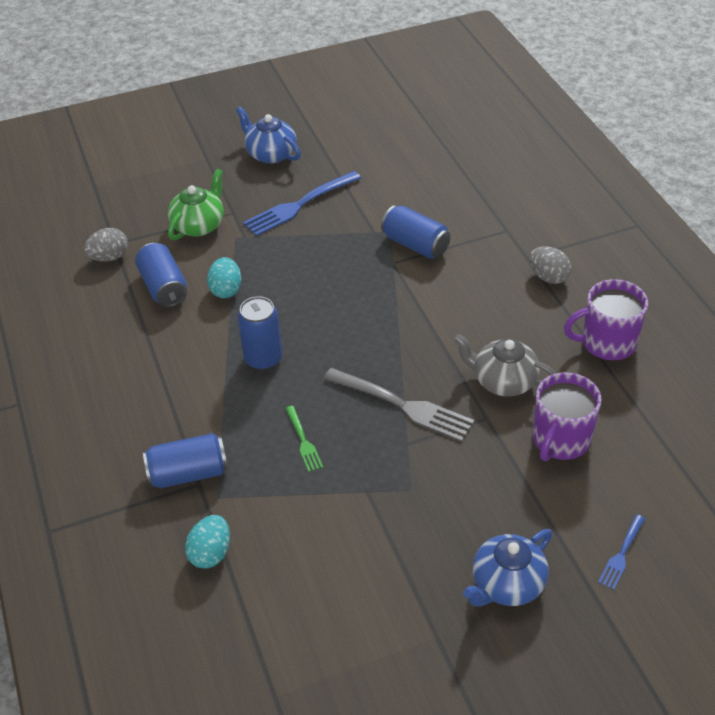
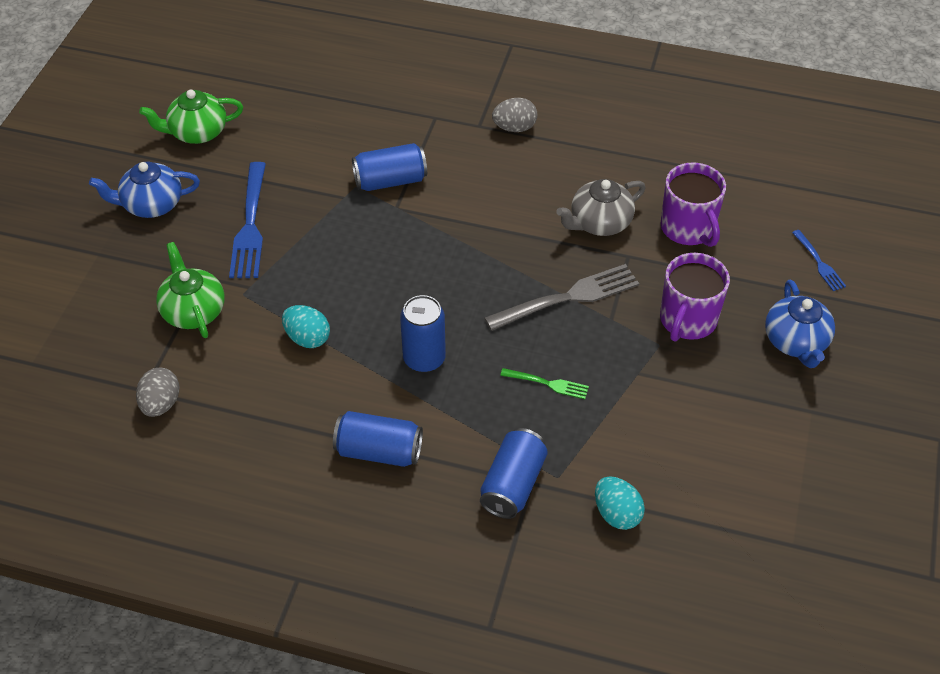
camera: 55 degrees left, 5 degrees up
blue can [135,243,187,307] -> blue can moved to [333,411,423,467]
purple mug [564,279,648,361] -> purple mug moved to [660,253,730,342]
none -> green teapot [139,89,243,144]

